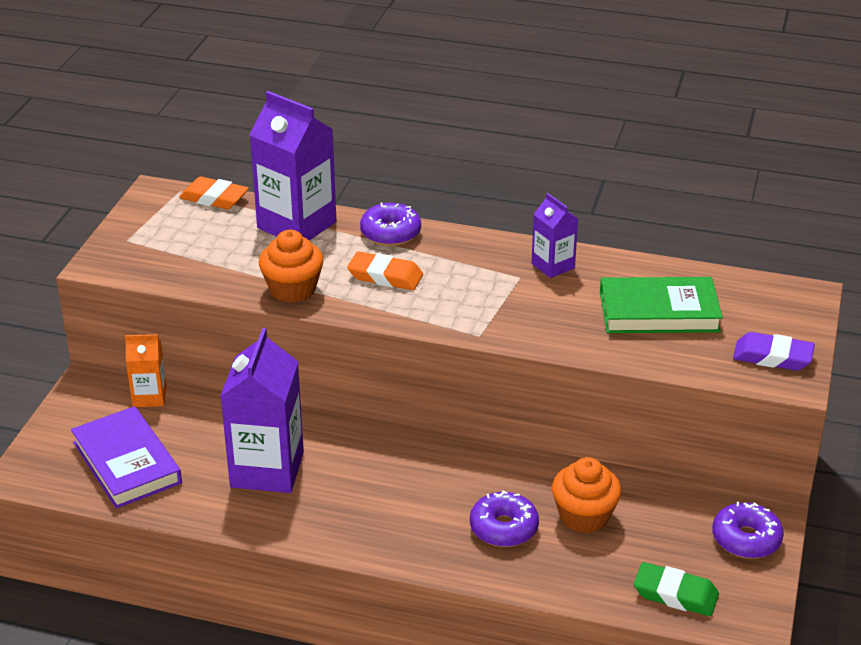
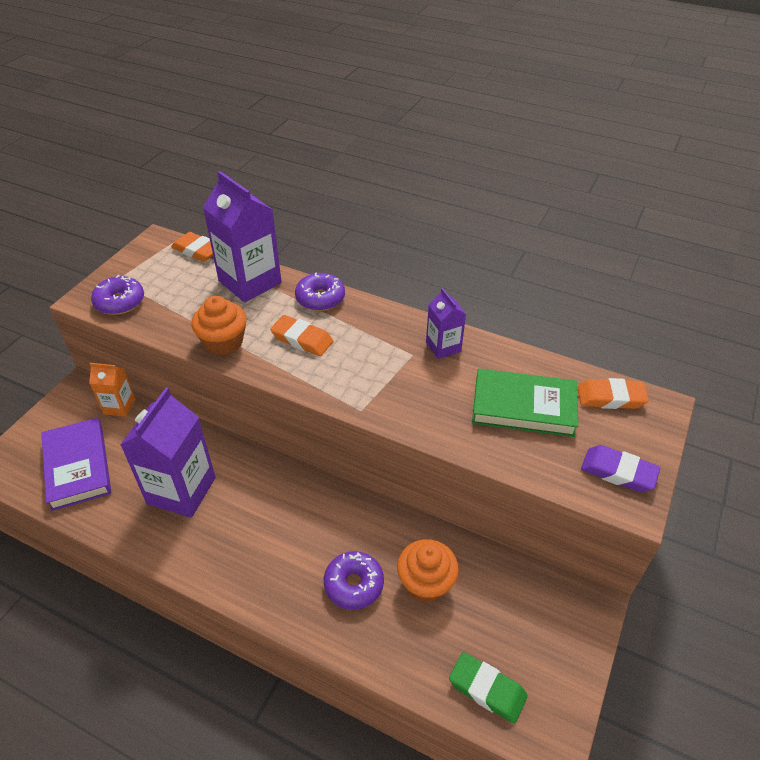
camera: 10 degrees right, 10 degrees up
purple donut [712,502,784,559] -> purple donut moved to [91,275,144,315]
none -> orange eraser [577,378,649,409]

